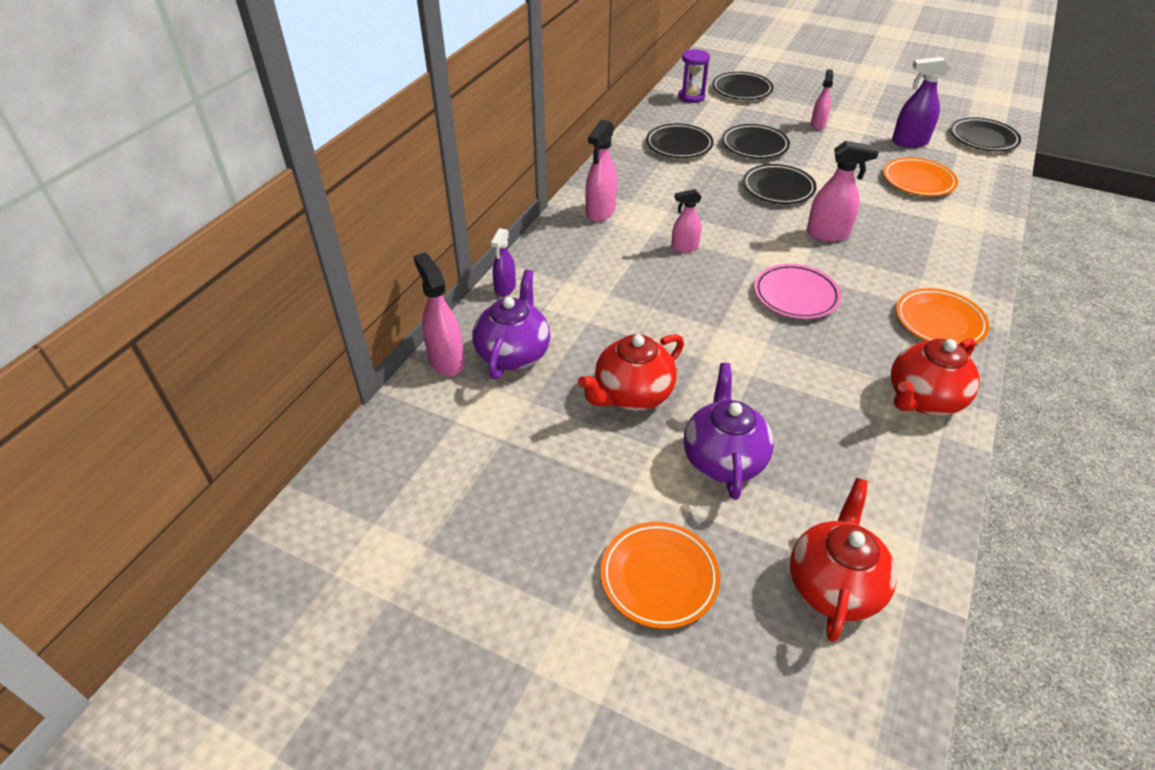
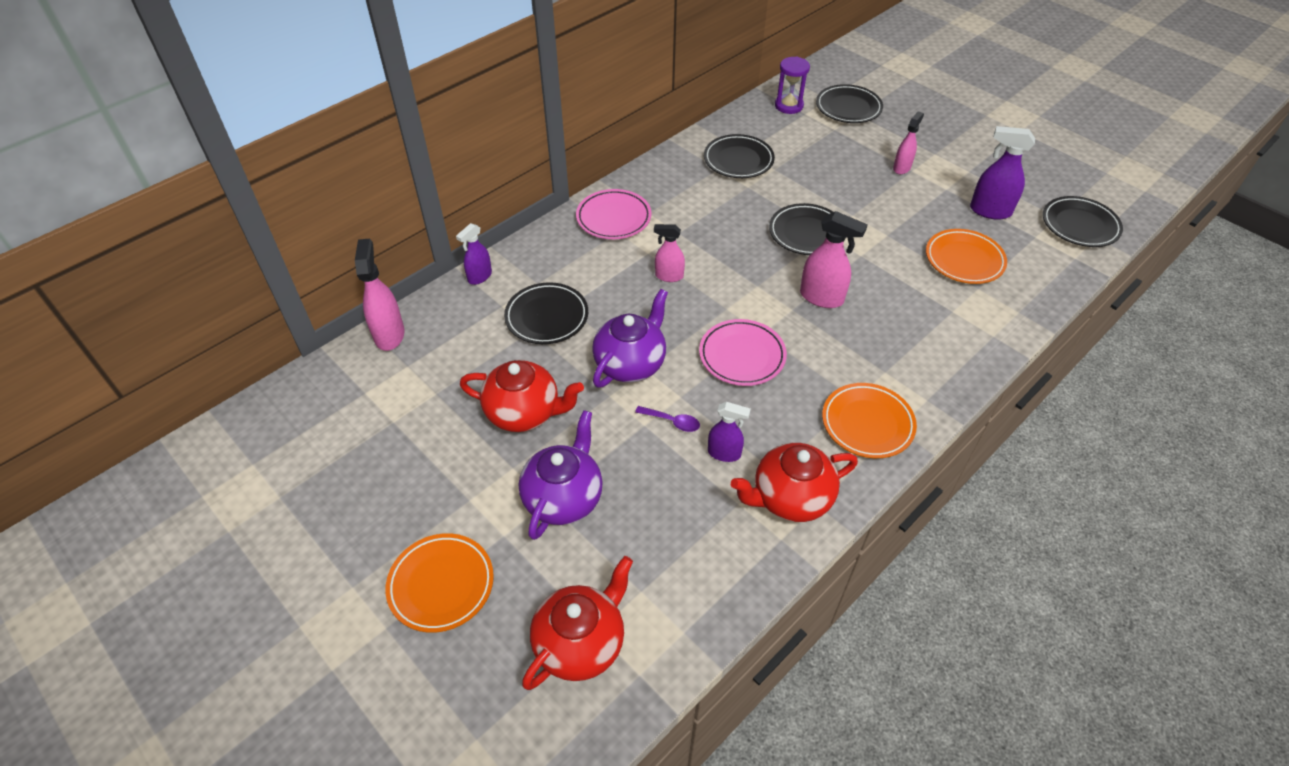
camera: 20 degrees right, 5 degrees up
purple teapot [473,270,550,380] -> purple teapot moved to [592,289,668,388]
red teapot [578,334,684,411] -> red teapot turned 150 degrees counterclockwise [460,360,584,432]
pink spray bottle [585,120,617,222] -> pink plate [576,189,651,239]
black plate [722,124,790,159] -> black plate moved to [504,282,588,344]
none -> purple spoon [635,406,700,432]
none -> purple spray bottle [708,402,751,462]

